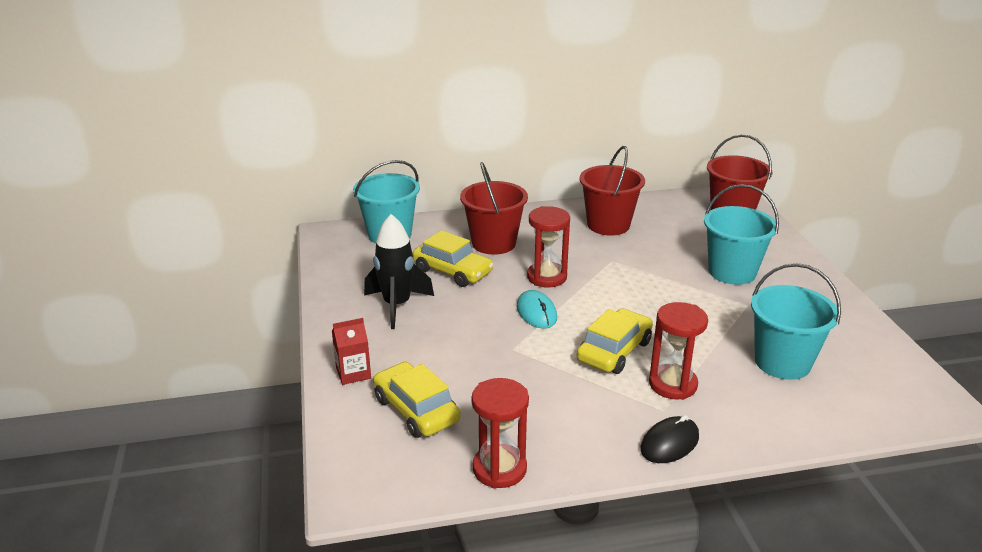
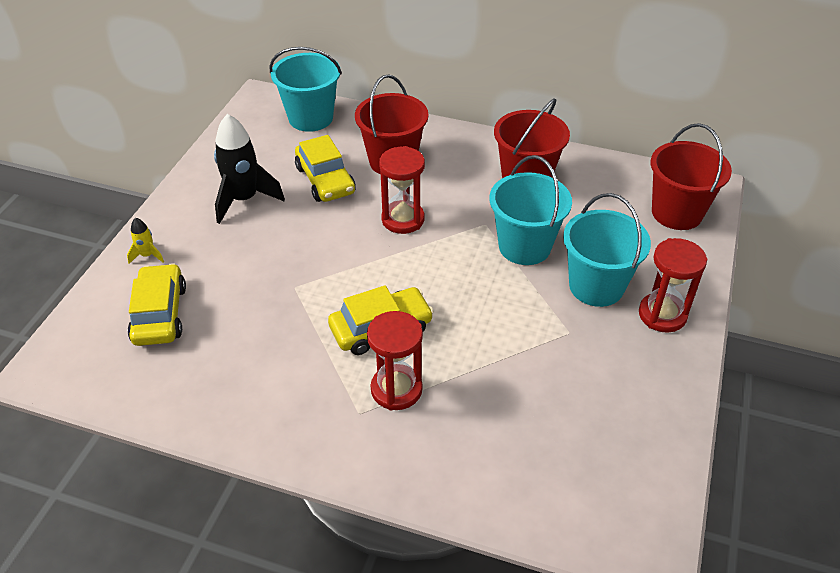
camera: 30 degrees right, 15 degrees up
red carton [332,318,371,385] -> yellow rocket [127,218,164,264]
red hourglass [472,378,529,489] -> red hourglass moved to [639,238,707,333]
turquoise mouse [517,290,557,329] -> none
black mouse [640,415,699,463] -> none
turquoise bucket [751,263,841,380] -> turquoise bucket moved to [489,155,572,265]

